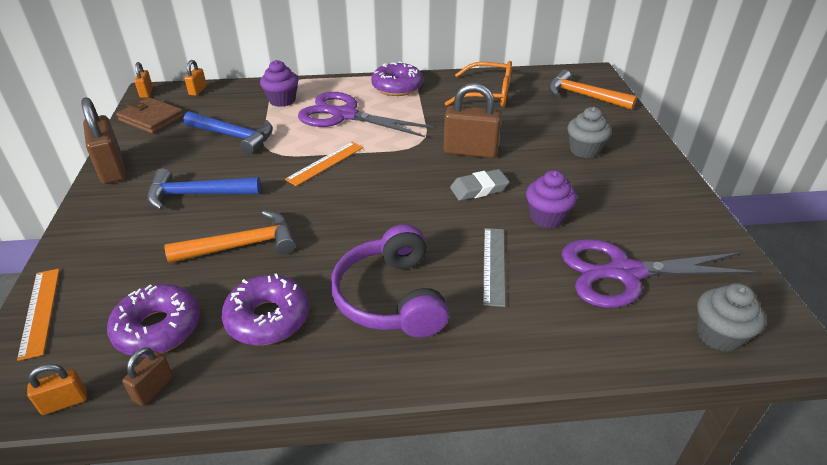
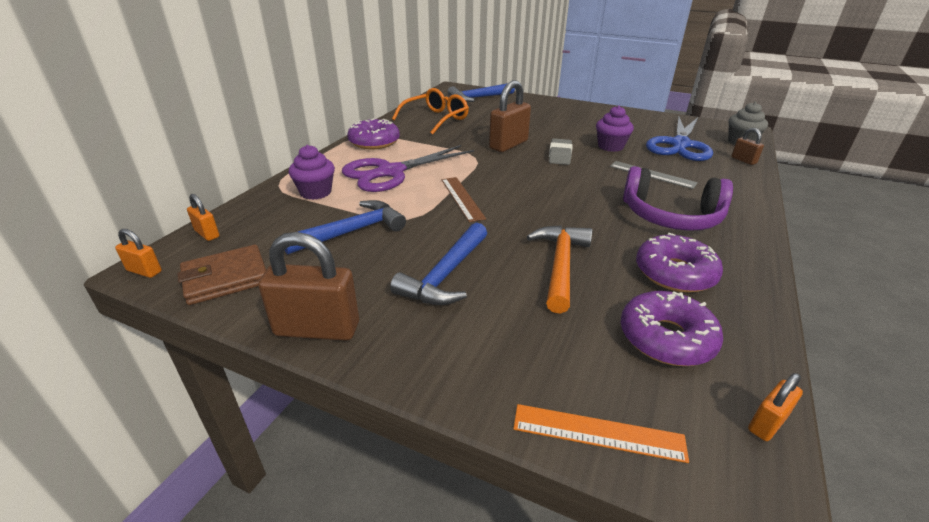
camera: 60 degrees left, 5 degrees down
orange padlock [27,364,87,415] -> orange padlock turned 45 degrees clockwise [748,373,803,441]
brown padlock [122,347,173,406] -> brown padlock moved to [731,128,764,165]
orange ruler [285,142,363,186] -> brown ruler [441,177,486,222]
orange hammer [549,69,637,110] -> blue hammer [447,84,515,102]
purple scissors [562,239,759,308] -> blue scissors [646,116,713,161]
grey cupcake [567,107,612,159] -> none

